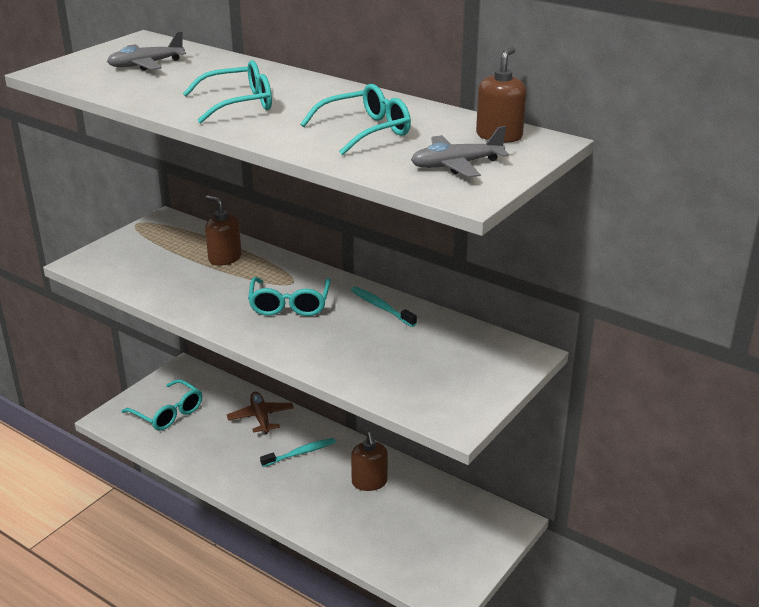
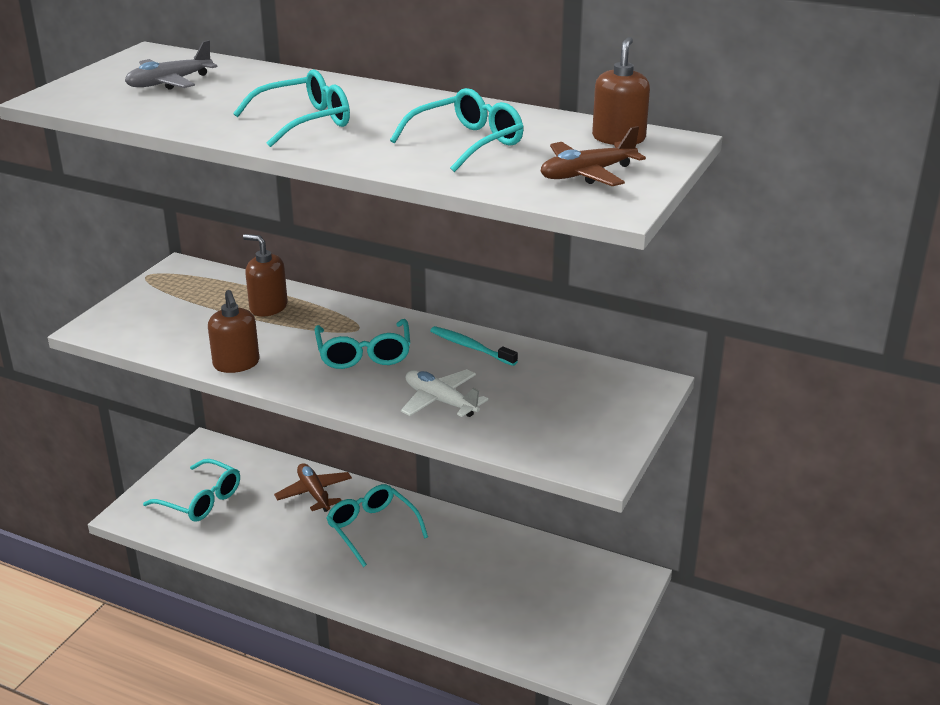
camera: 10 degrees left, 0 degrees up
turquoise toothbrush [260,438,336,467] -> turquoise glasses [327,484,428,567]
brown soap dispenser [351,432,388,491] -> brown soap dispenser moved to [208,290,260,373]
grey plane [411,126,509,178] -> brown plane [540,126,646,186]
none -> white plane [401,369,488,417]

